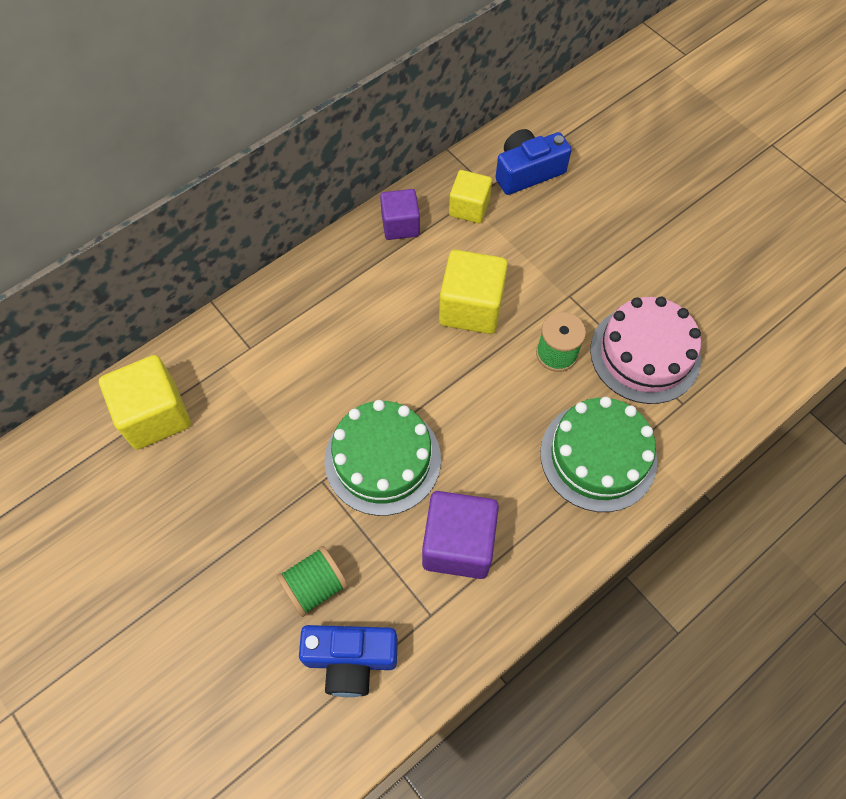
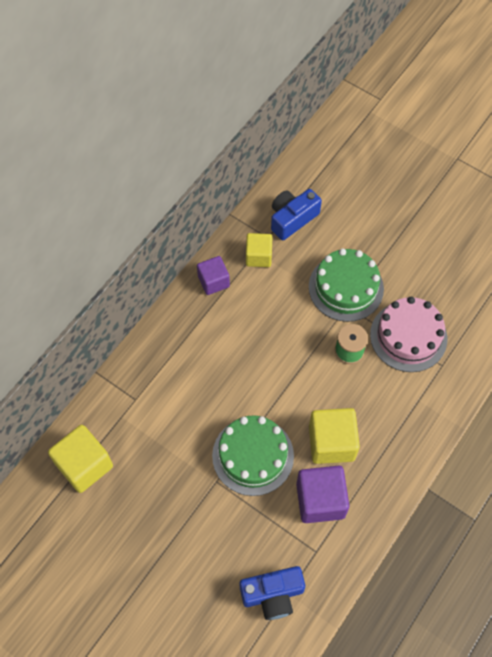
camera: 15 degrees left, 0 degrees up
green spool [277,546,348,617] -> none
yellow cube [439,250,508,334] -> yellow cube moved to [309,408,360,464]
green cake [540,397,657,512] -> green cake moved to [309,248,384,322]

